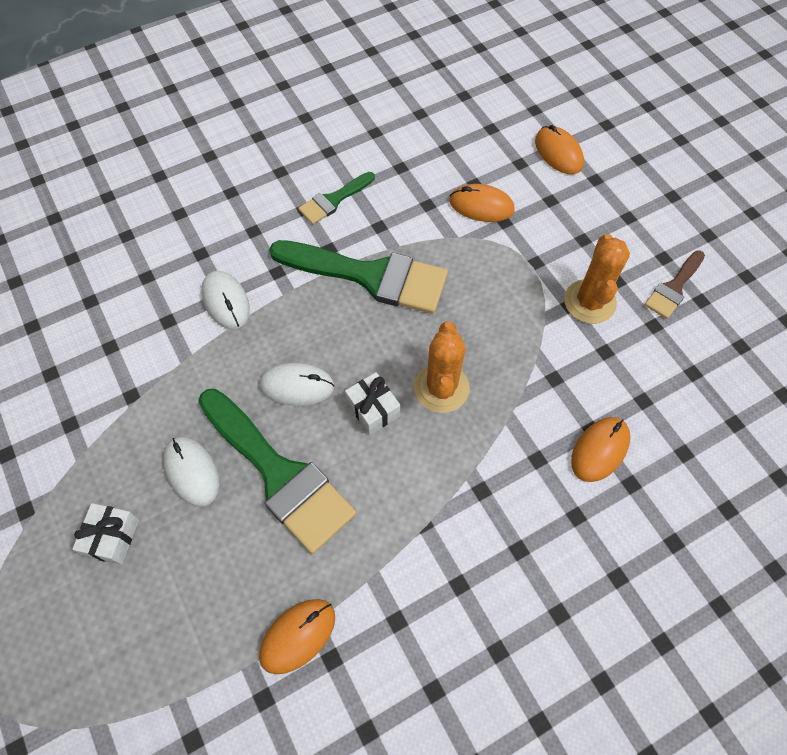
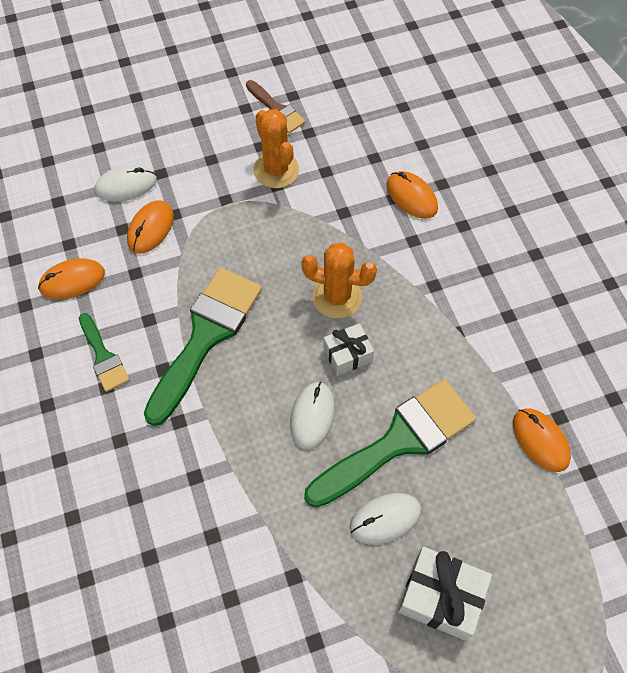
camera: 80 degrees left, 0 degrees up
white gift [72,503,139,565] -> white gift [398,547,492,640], size x1.59
white mouse [201,271,250,329] -> white mouse moved to [95,165,157,202]
orange mouse [535,125,584,174] -> orange mouse moved to [38,258,105,299]
orange cactus [564,234,630,324] -> orange cactus turned 45 degrees clockwise [254,109,299,188]

